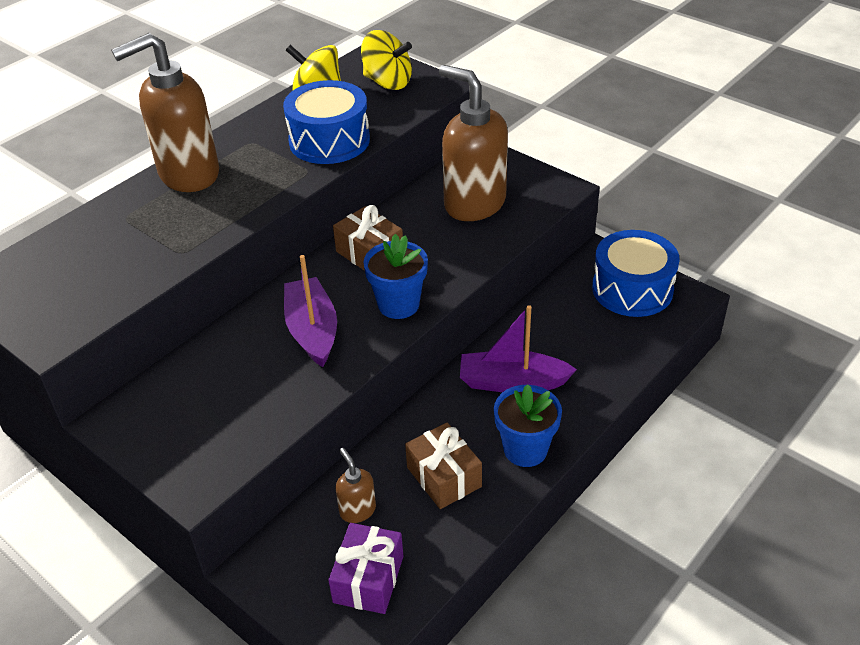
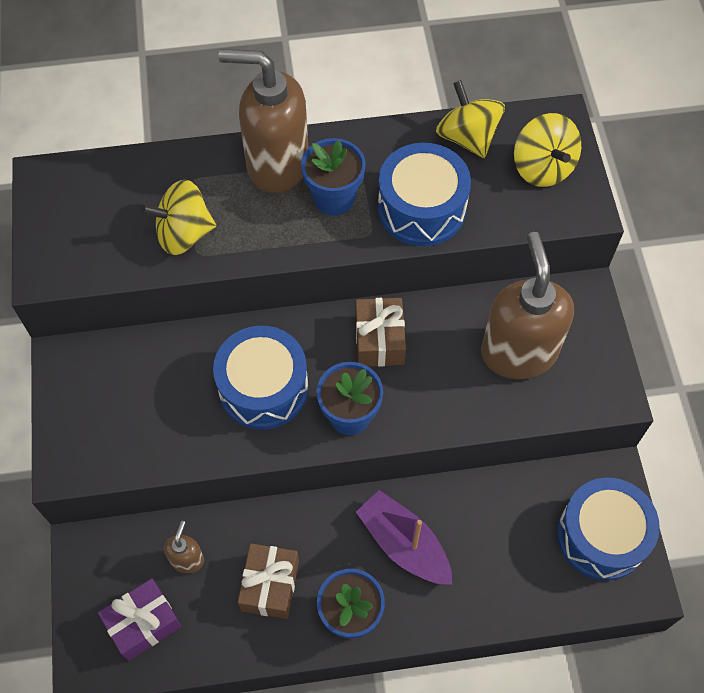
camera: 40 degrees right, 20 degrees up
purple boat [284,255,337,367] -> blue drum [213,326,308,430]
none -> yellow spinning top [141,180,216,255]
none -> blue flower pot [301,138,366,216]

